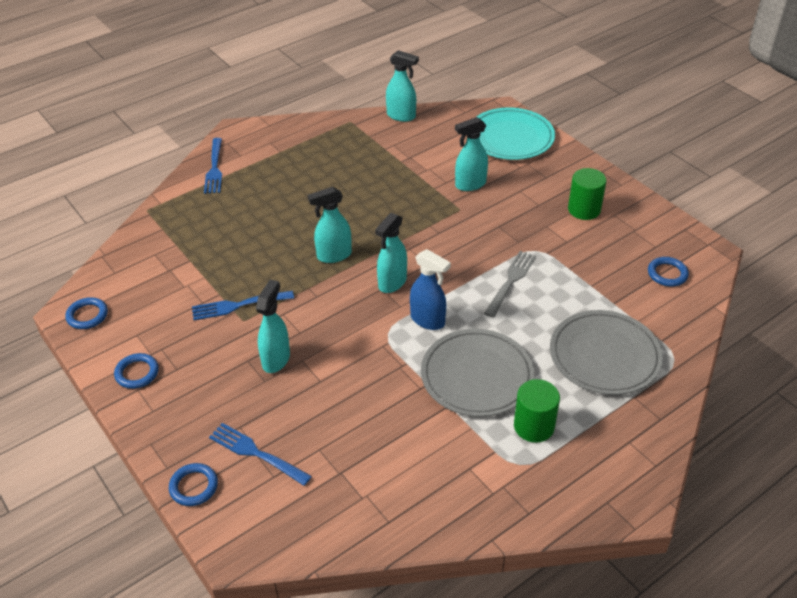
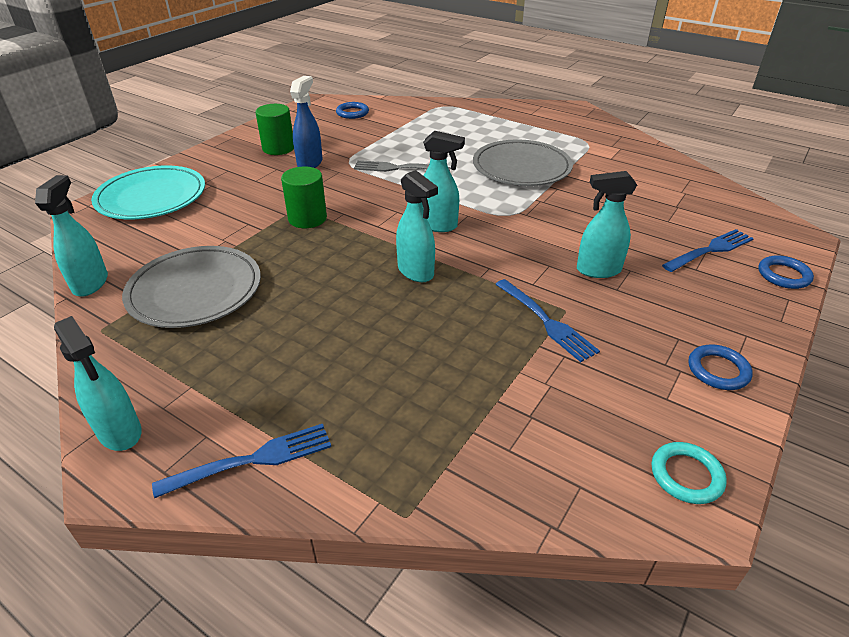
camera: 110 degrees left, 5 degrees down
blue ring [65,297,108,329] -> turquoise ring [652,442,727,504]
blue fork [209,423,312,486] -> blue fork turned 135 degrees counterclockwise [662,229,754,272]
blue spray bottle [410,249,451,330] -> blue spray bottle moved to [290,76,322,168]
turquoise spray bottle [455,117,488,191] -> turquoise spray bottle moved to [54,316,142,451]
green cylinder [514,379,560,443] -> green cylinder moved to [281,167,327,228]
grey plate [550,310,663,395] -> grey plate moved to [122,246,261,328]

